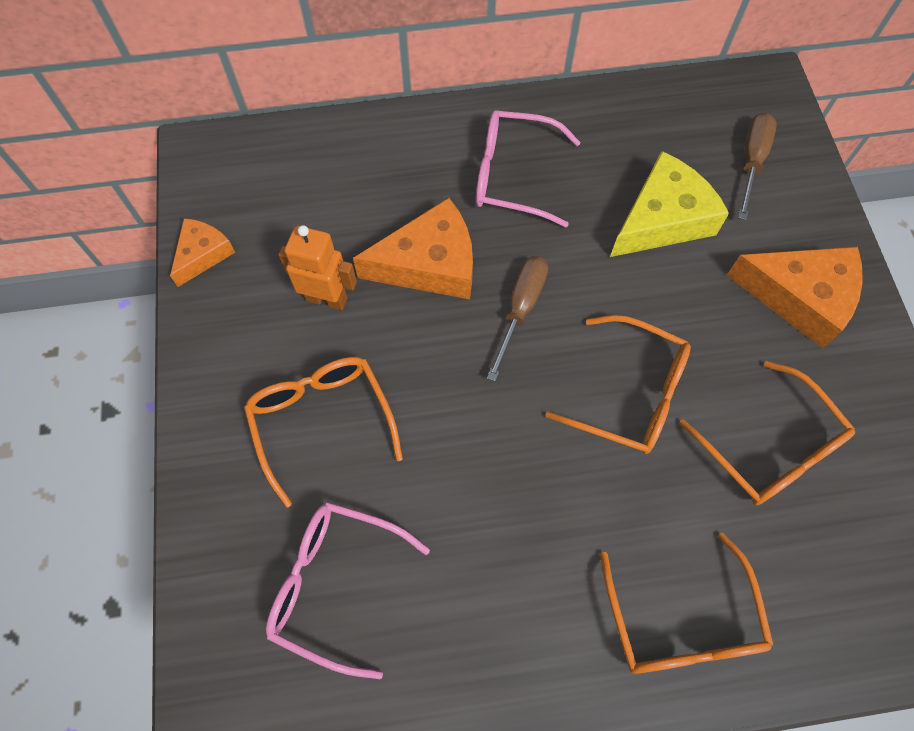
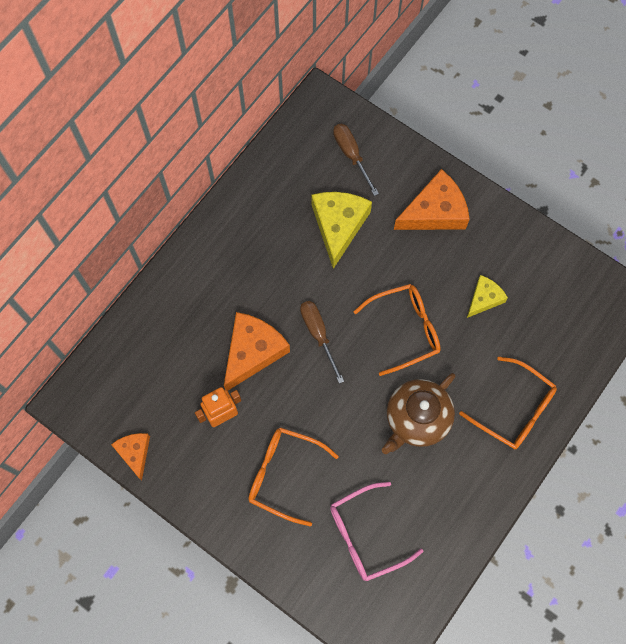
camera: 45 degrees left, 5 degrees up
pink glasses [476,110,581,228] -> none
orange glasses [679,361,855,505] -> yellow cheese [467,275,508,318]
none -> brown teapot [382,373,455,454]

